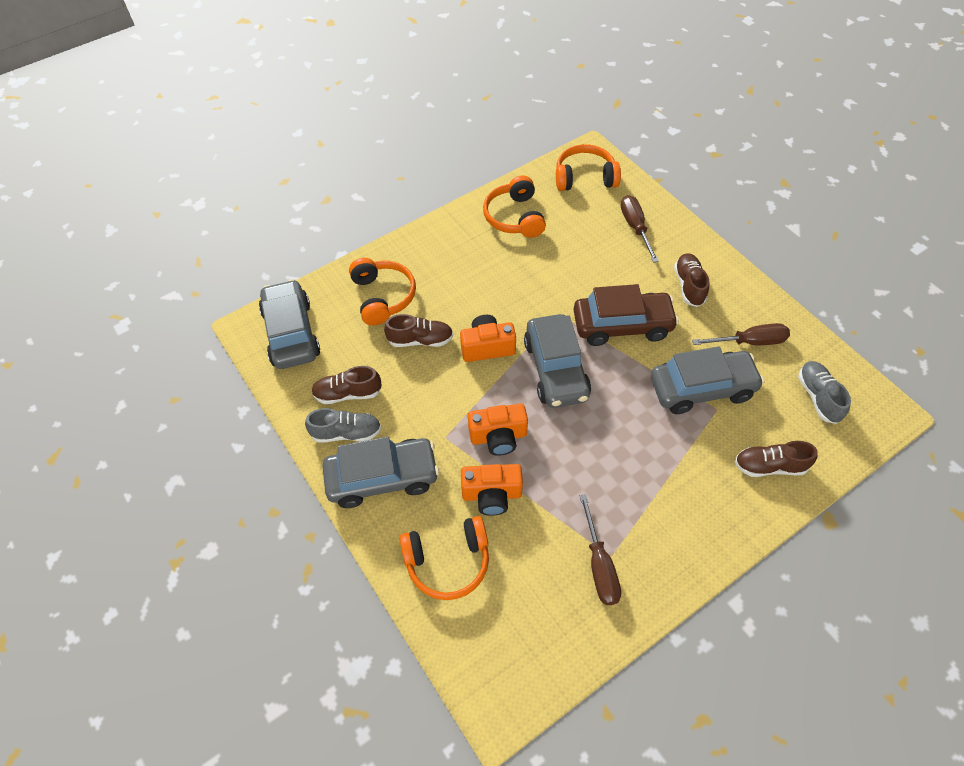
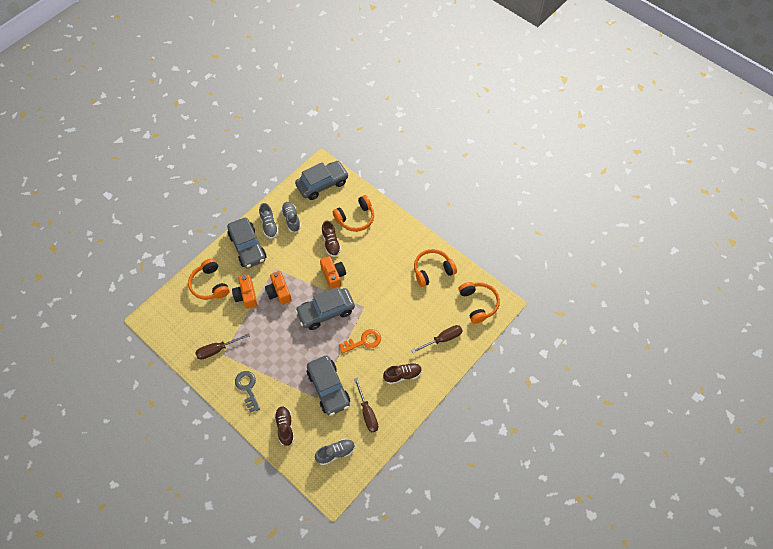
camera: 75 degrees right, 5 degrees up
brown shoe [311,366,382,404] -> grey shoe [281,202,301,232]
brown car [574,284,679,346] -> orange key [339,329,381,354]
none -> grey key [235,371,260,413]

